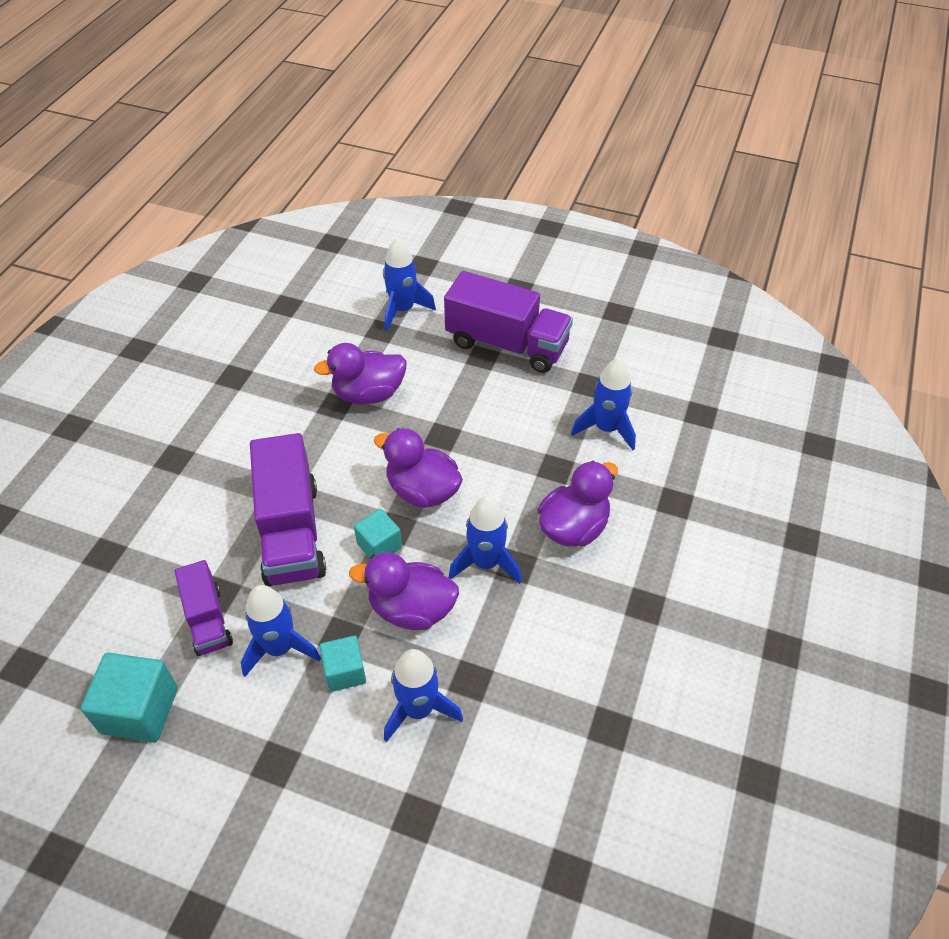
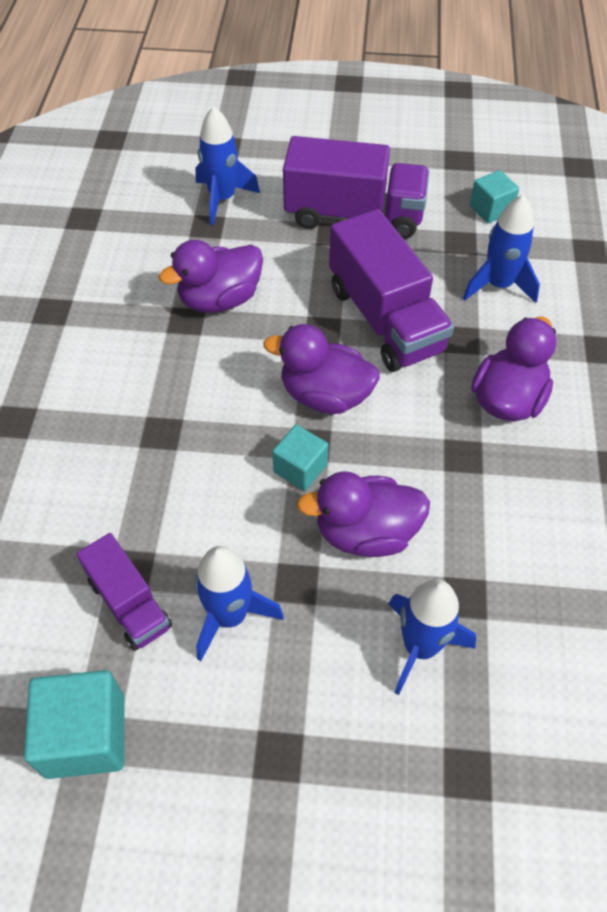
camera: 15 degrees left, 5 degrees up
purple truck [250,433,326,587] -> purple truck moved to [329,209,454,372]
turquoise cube [320,636,366,692] -> turquoise cube moved to [470,170,519,223]
blue rocket [449,496,522,584] -> none

